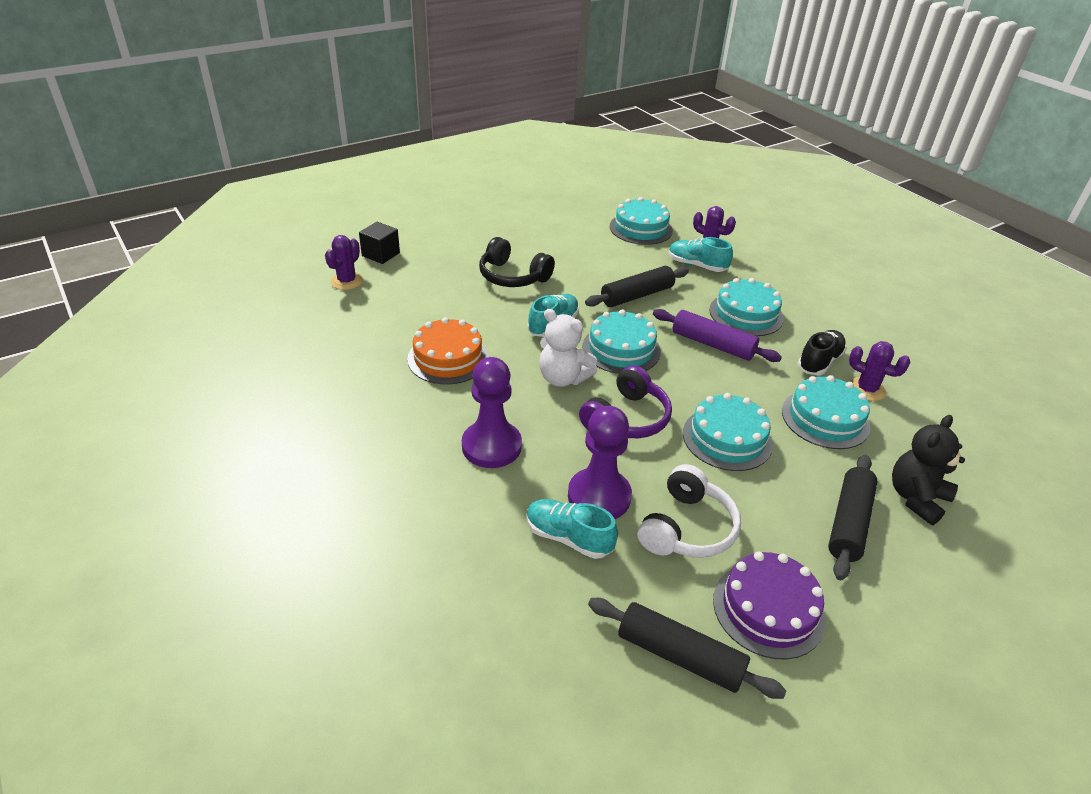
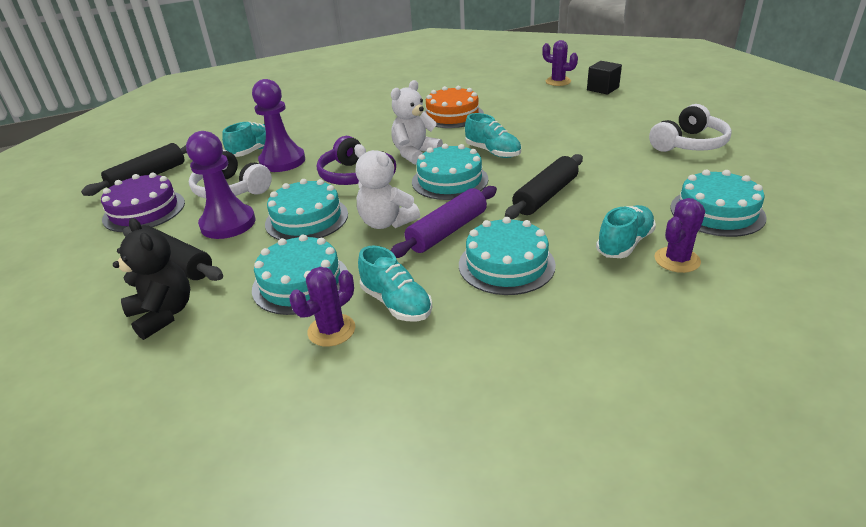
camera: 105 degrees right, 5 degrees down
purple pawn [462,357,522,468] -> purple pawn moved to [186,131,255,239]
black headphones [479,237,555,287] -> none
black rolling pin [585,266,689,307] -> black rolling pin turned 60 degrees clockwise [505,154,583,219]
black shoe [797,330,847,375] -> turquoise shoe [358,245,432,321]
none -> white teddy bear [354,144,420,229]
none -> white headphones [649,104,732,152]

